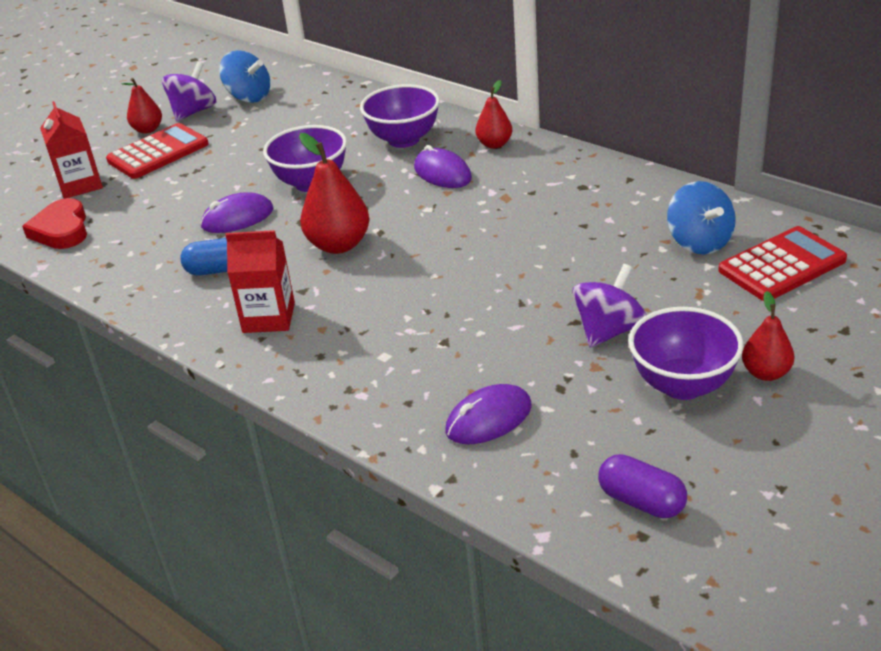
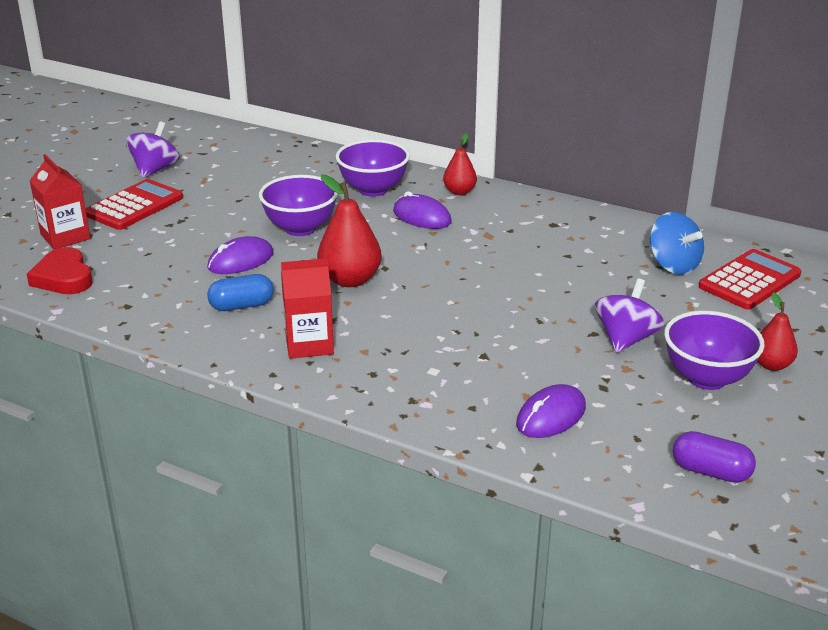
camera: 15 degrees left, 5 degrees down
red pear [122,78,162,134] -> none
blue spinning top [219,50,270,103] -> none

